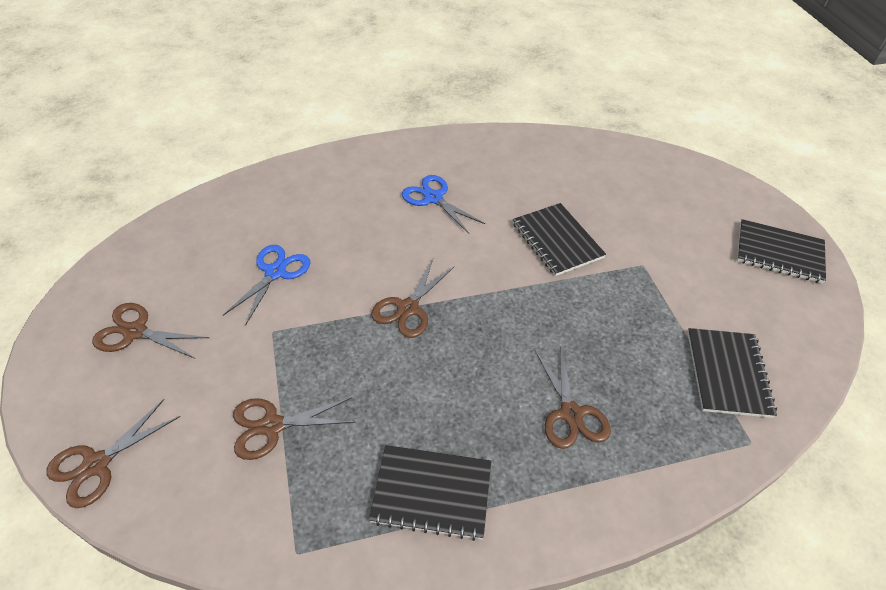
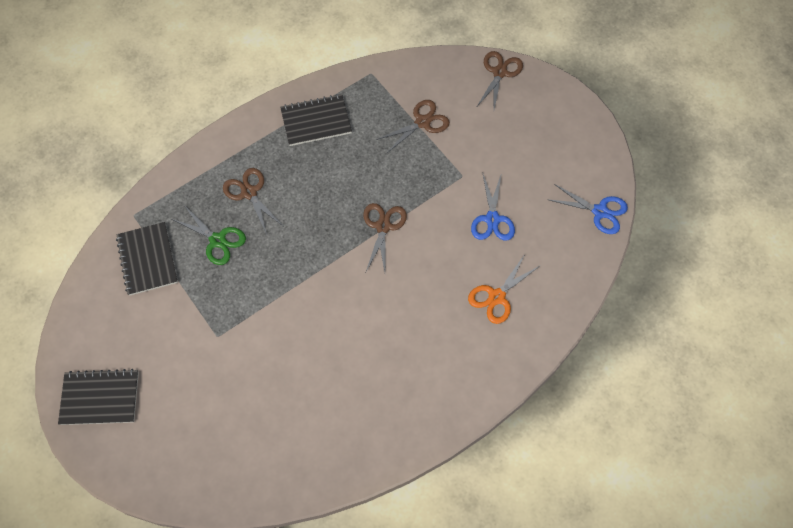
camera: 160 degrees right, 15 degrees up
brown scissors [92,303,209,359] -> none
blue scissors [402,175,485,234] -> blue scissors moved to [547,184,628,234]
black notebook [513,203,606,276] -> none
none -> green scissors [172,205,246,265]
none -> orange scissors [468,254,541,324]

